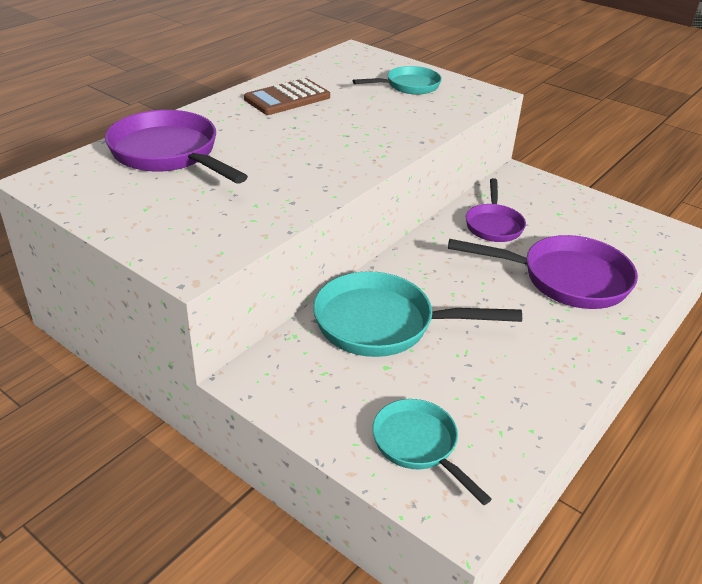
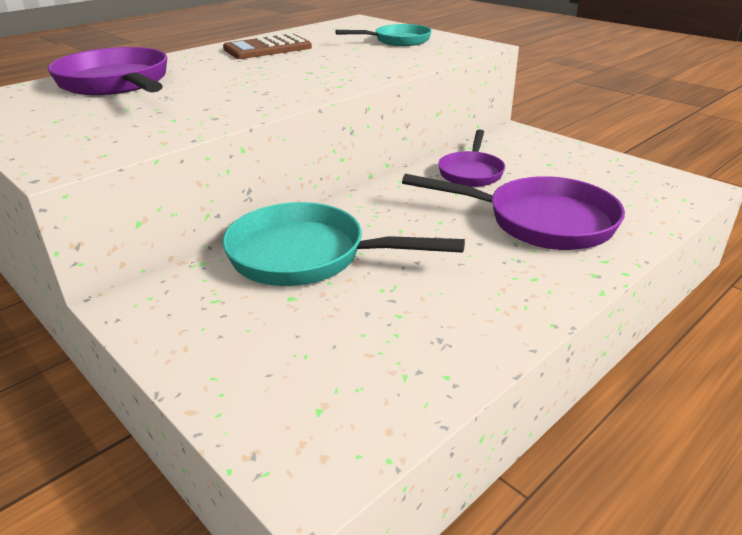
camera: 10 degrees right, 5 degrees down
turquoise pan [373,399,492,505] -> none

